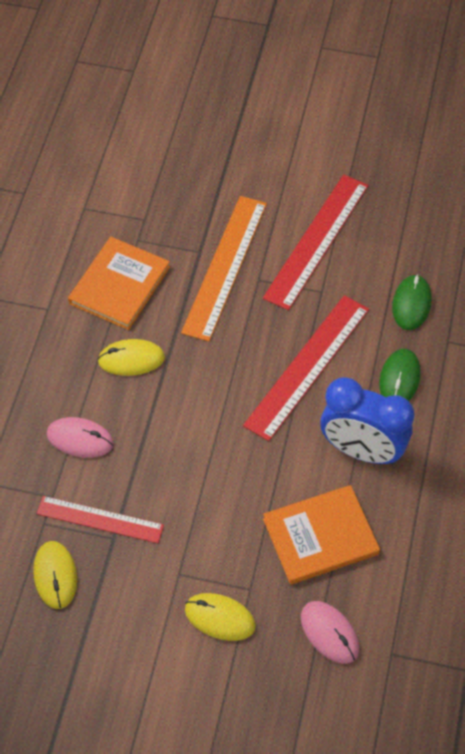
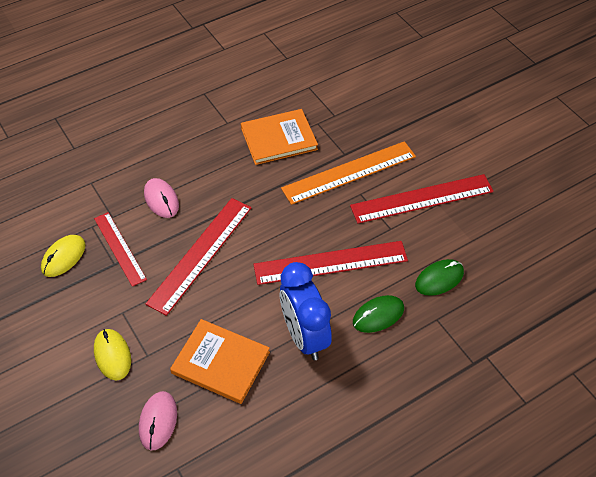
camera: 45 degrees right, 5 degrees down
yellow mouse [97,339,165,376] -> none
none -> red ruler [146,198,252,316]

